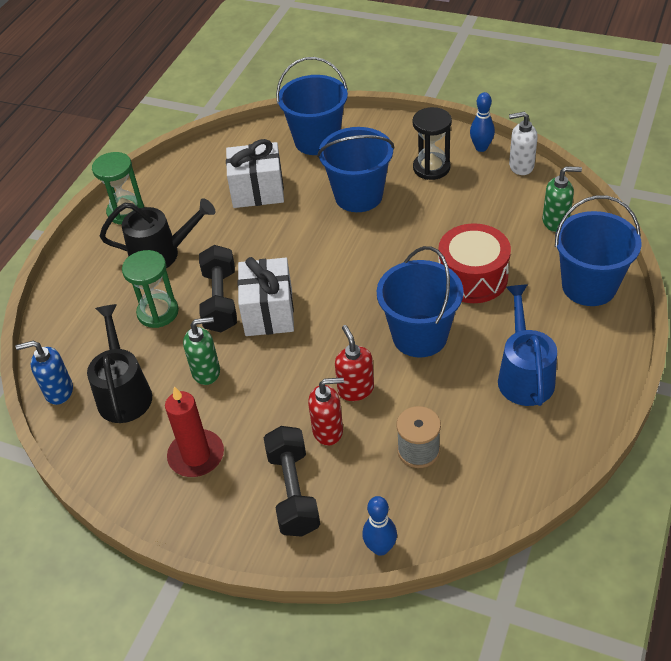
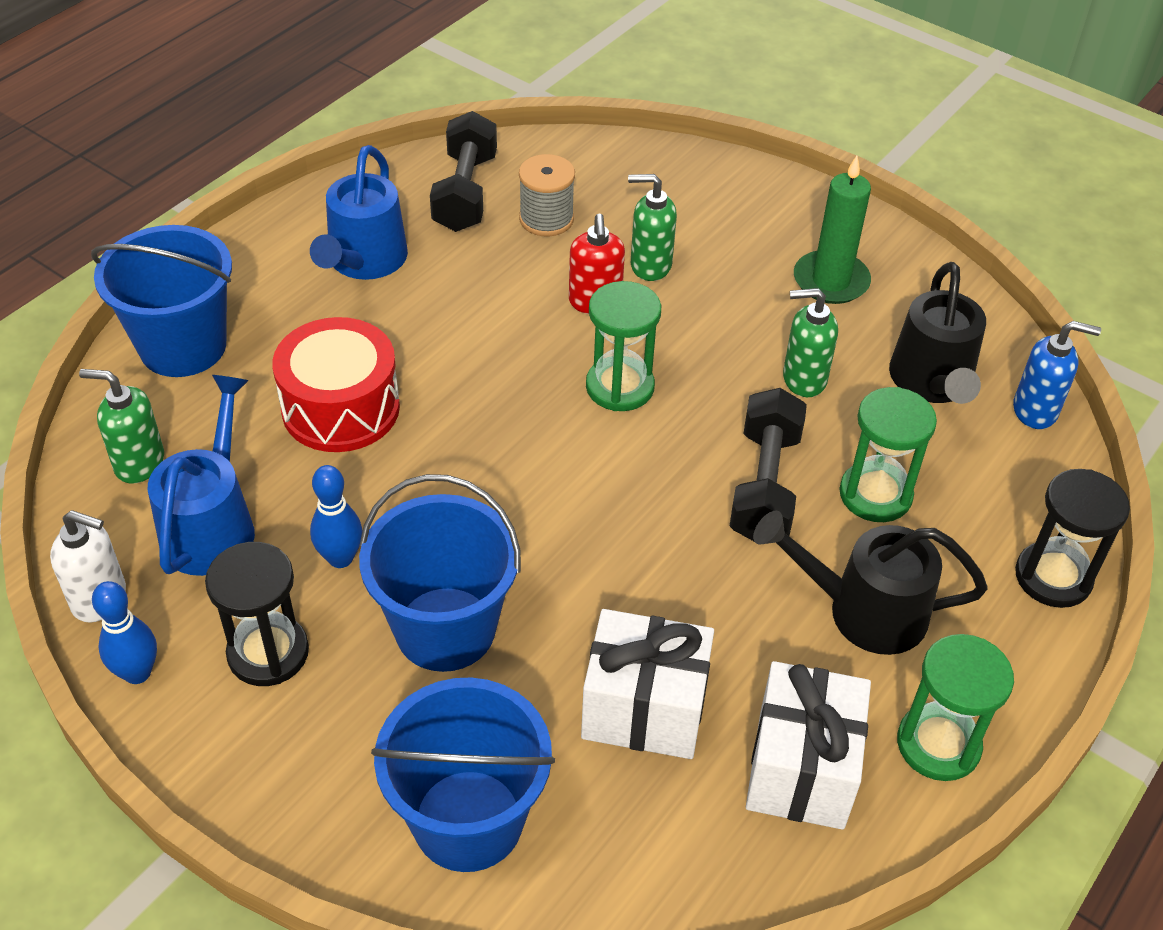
camera: 170 degrees left, 0 degrees up
red candle [165,386,224,477] -> green candle [794,156,871,304]
white gift [238,257,294,336] -> white gift moved to [746,661,871,830]
black dumbbell [263,426,320,537] -> black dumbbell moved to [430,111,497,232]
red soap dispenser [308,377,344,446] -> green soap dispenser [628,174,677,281]
blue bowling pin [362,496,397,556] -> blue bowling pin moved to [310,465,363,568]
blue bucket [377,246,464,358] -> none
none -> blue watering can [148,375,255,576]
none -> green hourglass [586,281,661,411]
none -> black hourglass [1015,469,1130,608]

